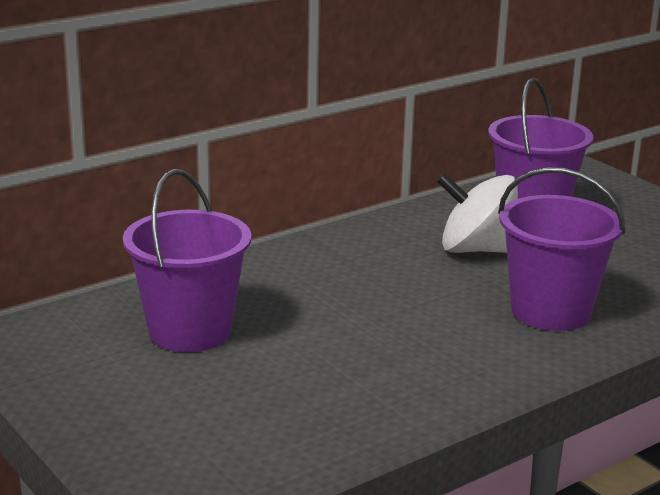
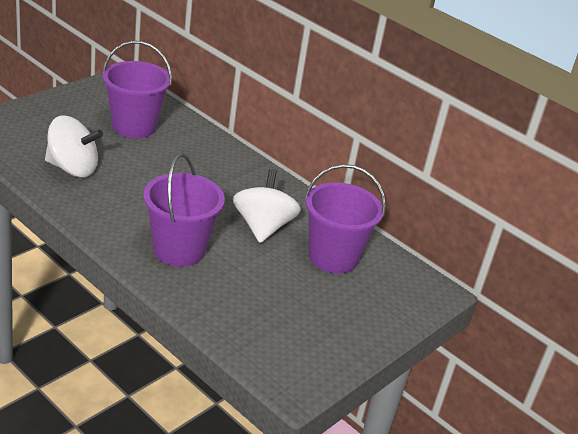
camera: 75 degrees right, 10 degrees up
none -> white spinning top [45,116,103,177]

